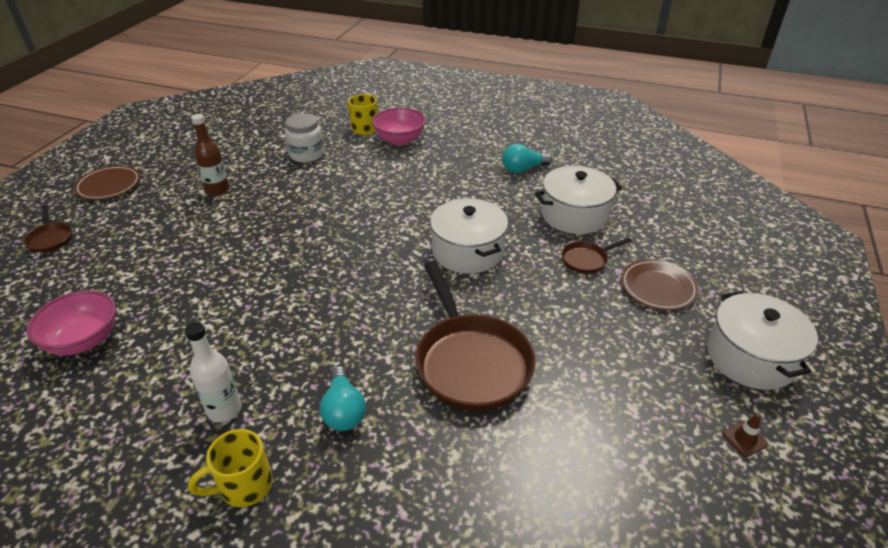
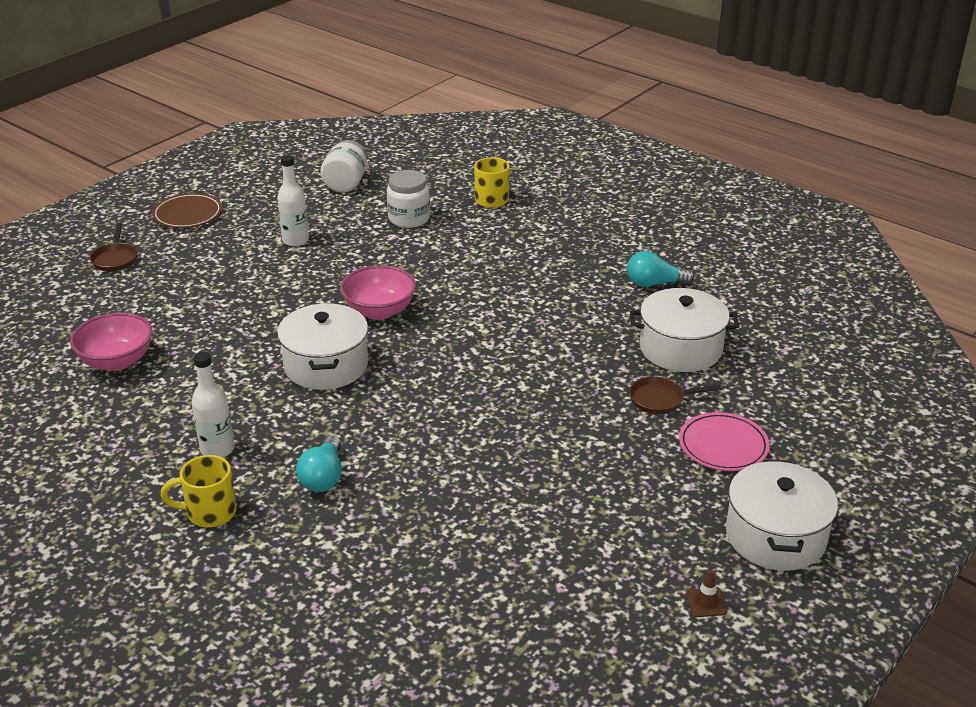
camera: 20 degrees right, 5 degrees down
brown bottle [191,114,229,195] -> white bottle [277,155,309,246]
pink bowl [372,108,426,146] -> pink bowl moved to [340,265,416,320]
brown pan [416,261,535,411] -> none
white pot [430,198,508,274] -> white pot moved to [277,303,368,390]
brown plate [621,259,699,310] -> pink plate [679,412,770,471]
none -> white jar [321,140,367,193]

